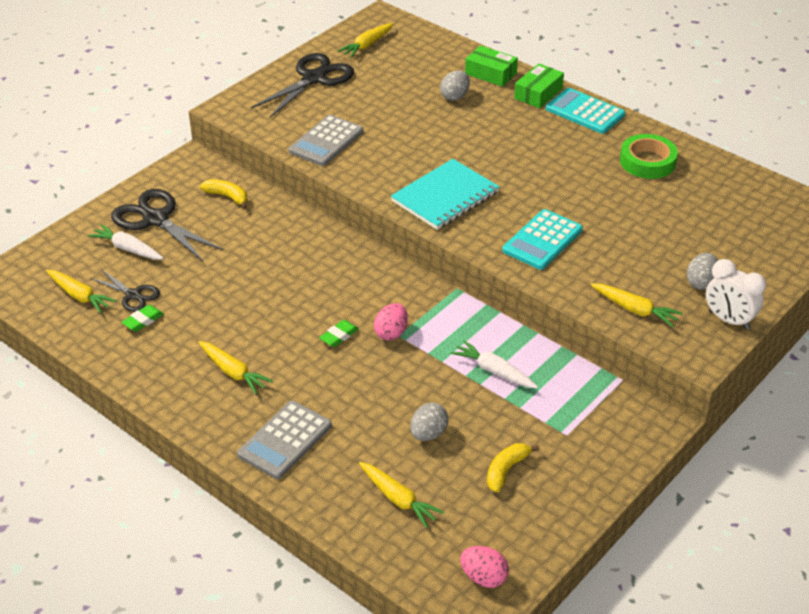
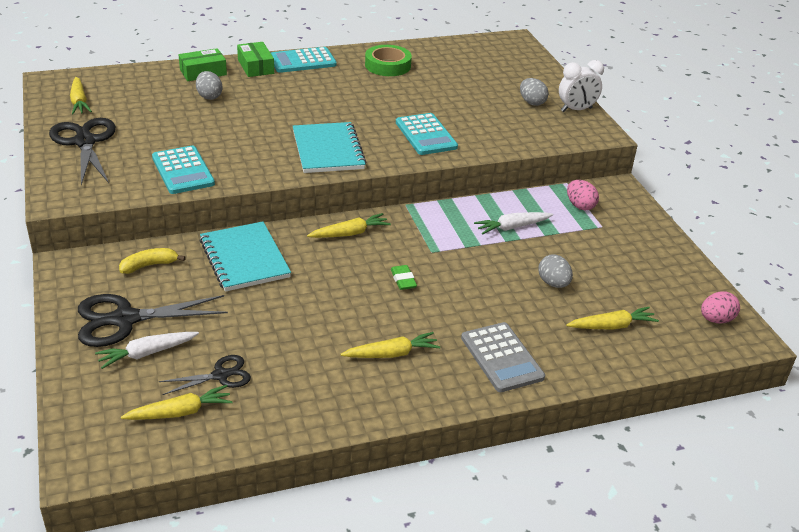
camera: 60 degrees left, 5 degrees down
green eraser [121,305,164,332] -> none
grey calculator [289,115,363,166] -> turquoise calculator [152,146,215,194]
pink egg [374,303,408,340] -> pink egg moved to [567,180,599,210]
yellow banana [487,443,539,492] -> none
yellow carrot [591,283,682,327] -> yellow carrot moved to [307,213,391,238]
none -> turquoise notebook [199,221,291,292]

